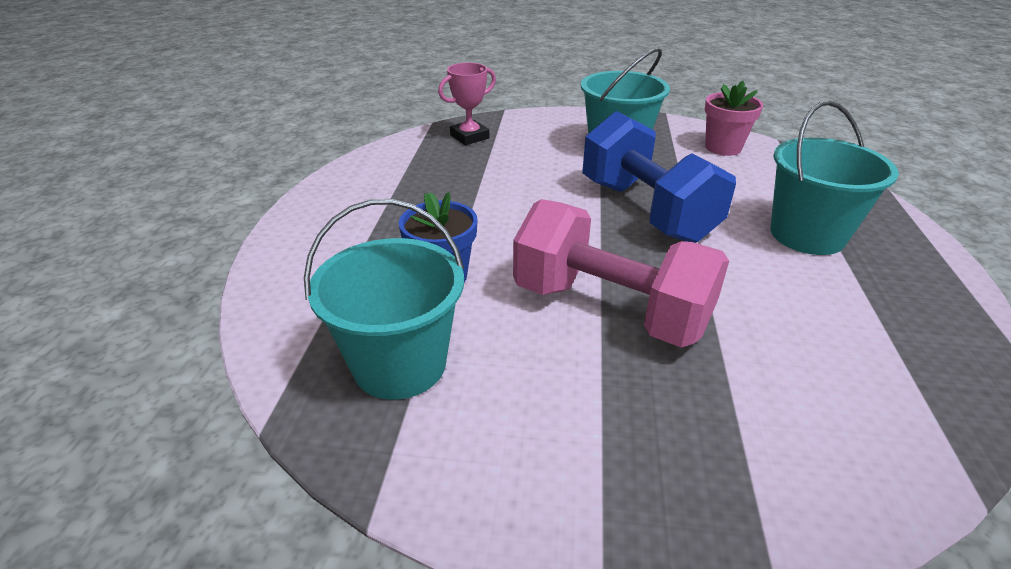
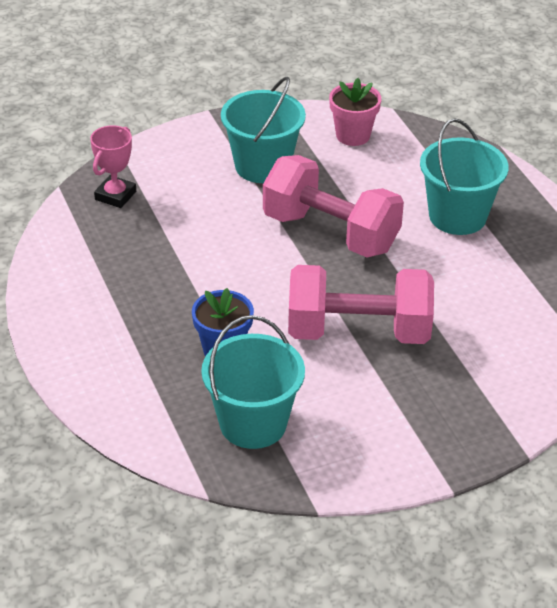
camera: 30 degrees left, 5 degrees up
blue dumbbell [582,111,736,243] -> pink dumbbell [263,155,404,258]

